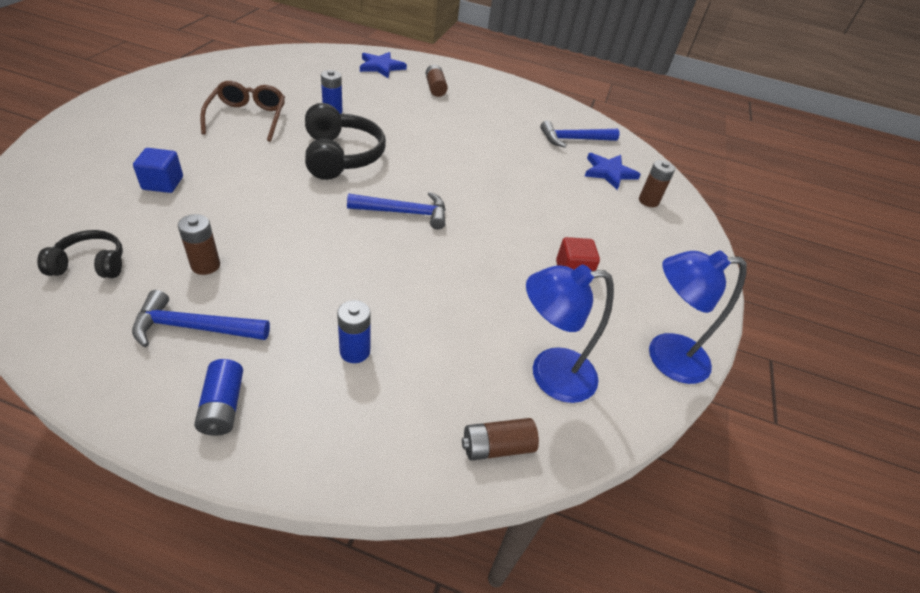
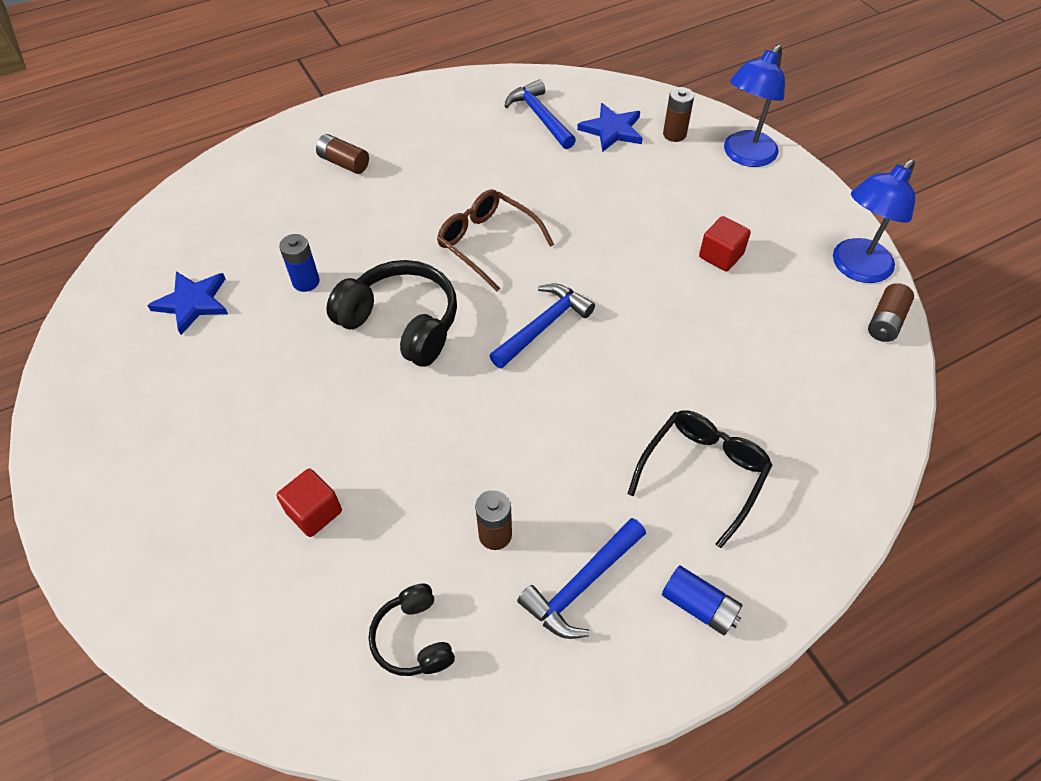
camera: 40 degrees left, 10 degrees up
black headphones [37,230,123,278] -> black headphones turned 60 degrees counterclockwise [369,584,455,676]
blue cube [133,148,183,193] -> red cube [277,469,342,537]
brown glasses [200,81,285,142] -> brown glasses moved to [437,189,554,291]
blue battery [337,300,371,363] -> black glasses [627,410,772,548]
blue star [360,52,407,78] -> blue star moved to [147,271,228,335]
brown battery [462,418,539,461] -> brown battery moved to [868,283,914,342]
blue lamp [526,265,614,403] -> blue lamp moved to [724,45,785,167]
blue hammer [540,120,620,148] -> blue hammer turned 120 degrees clockwise [504,79,576,149]

